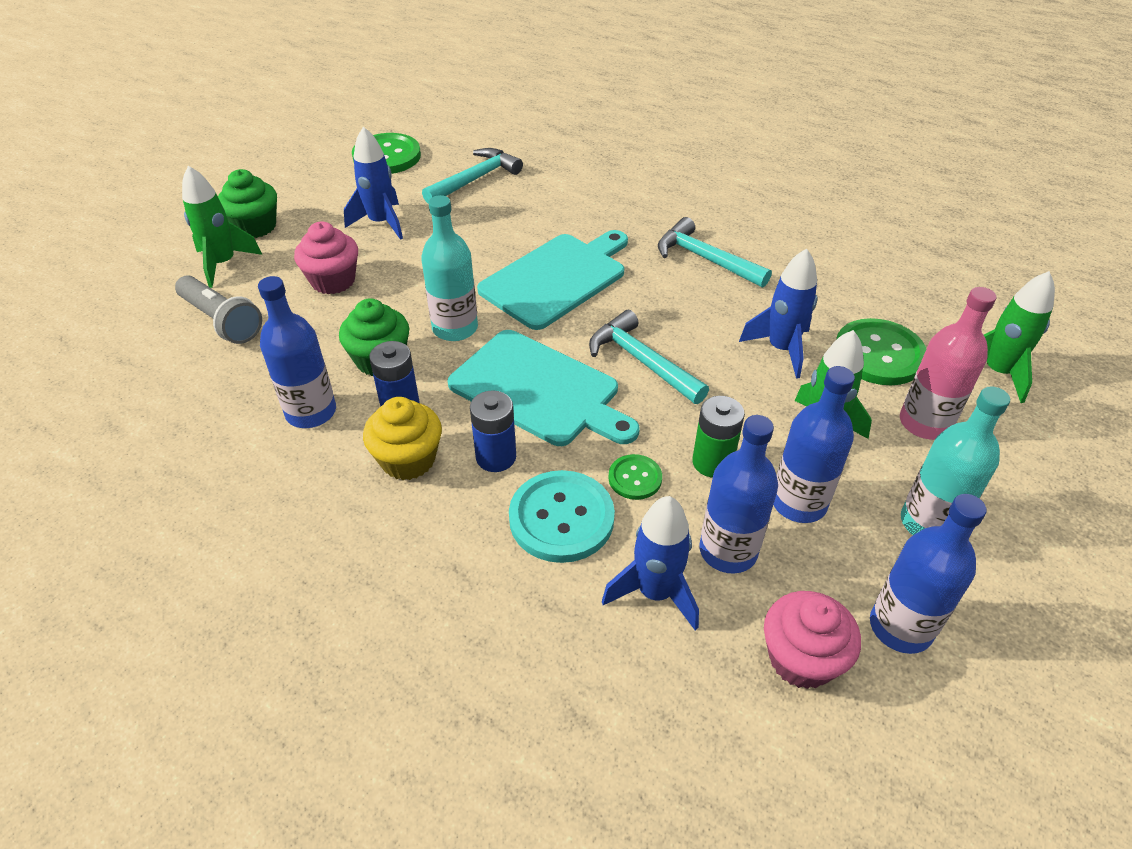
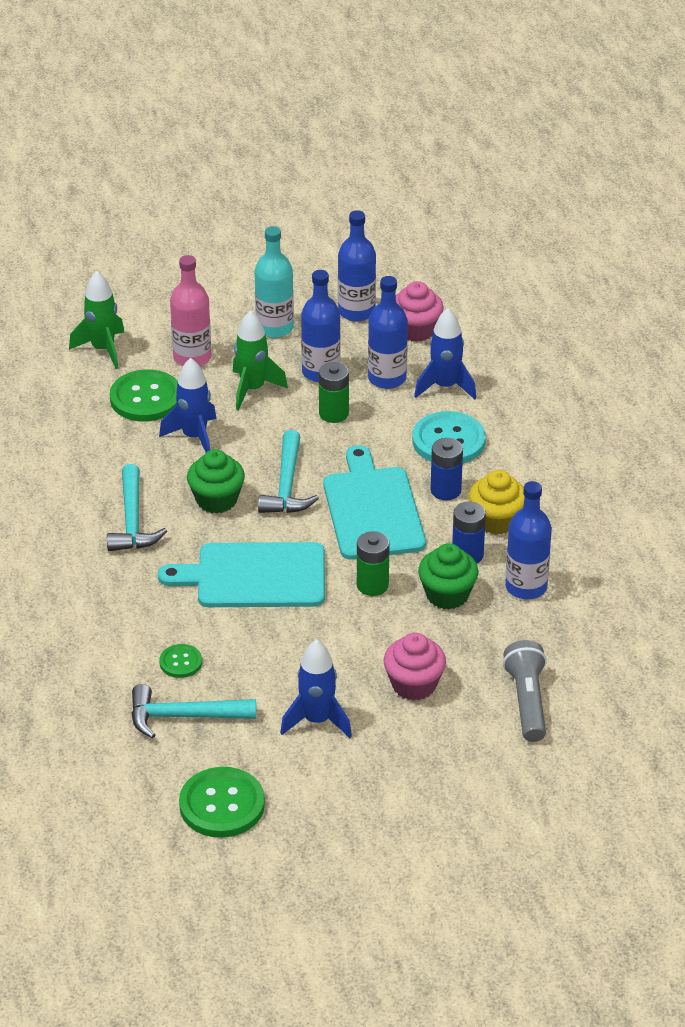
camera: 135 degrees left, 5 degrees down
green rocket [182,166,262,288] -> none
green cupcake [218,169,277,238] -> green cupcake moved to [187,449,245,514]
turquoise bottle [421,195,478,341] -> green battery [357,531,390,596]
green button [608,454,662,500] -> green button moved to [159,644,202,678]

